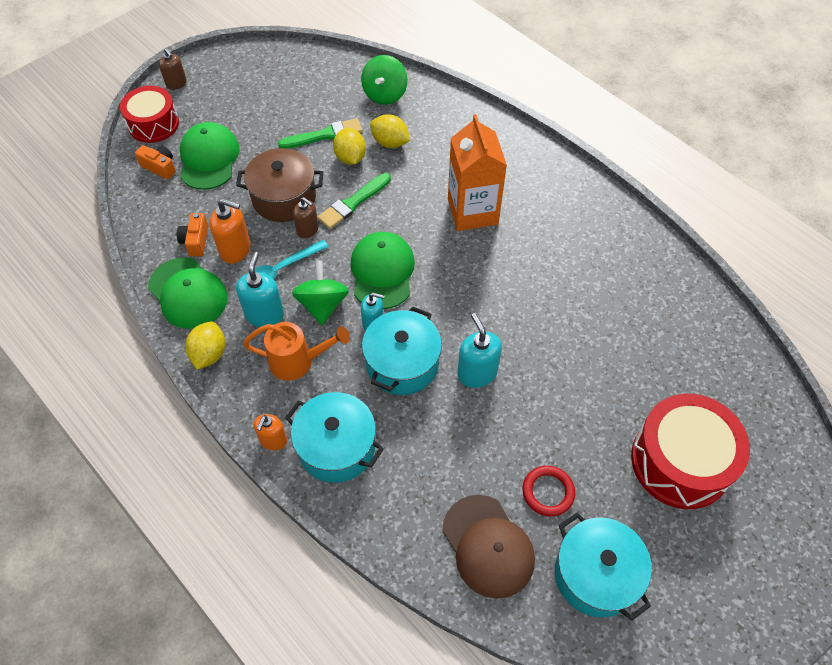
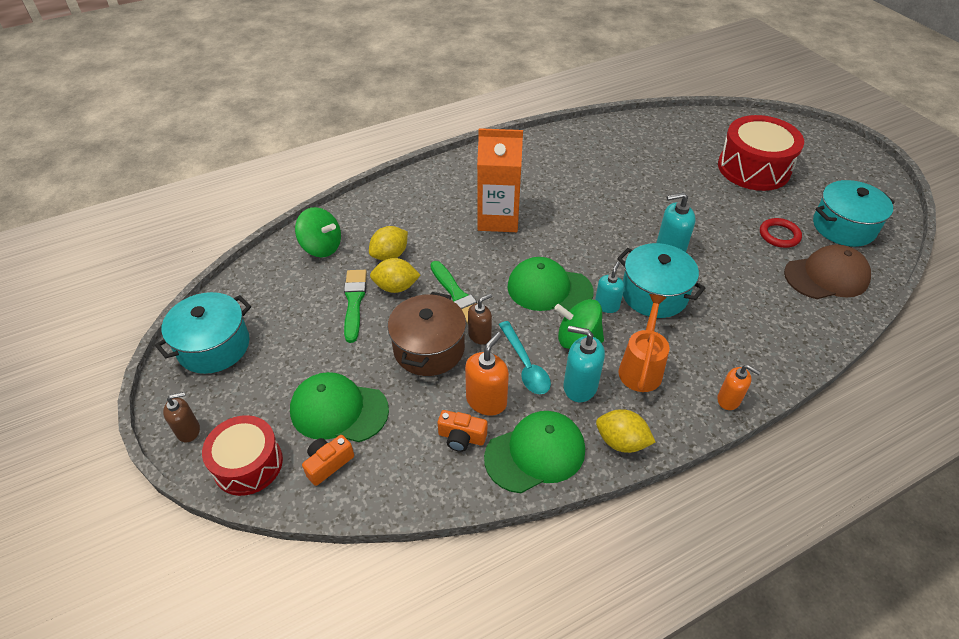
camera: 75 degrees left, 10 degrees down
turquoise pot [285,392,384,483] -> turquoise pot moved to [155,292,251,374]

